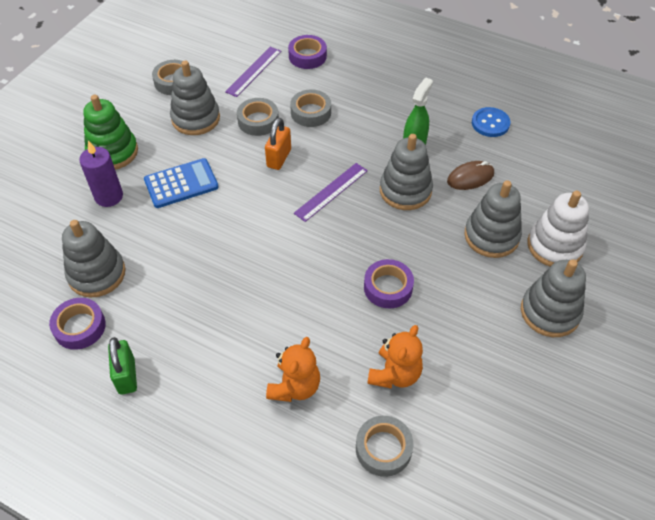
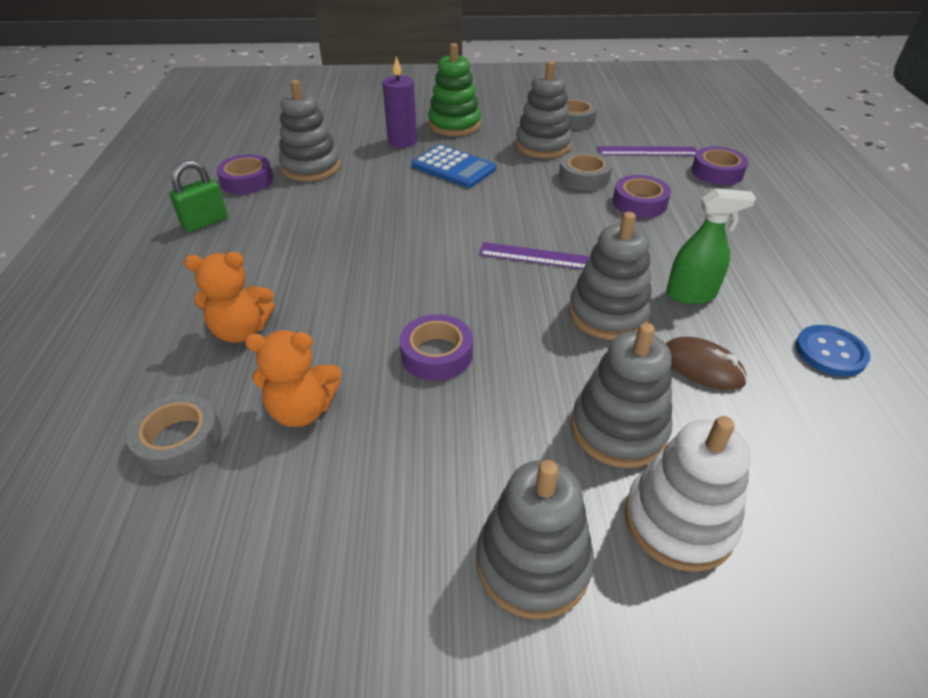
camera: 60 degrees right, 10 degrees down
orange padlock [265,118,291,170] -> none
grey tape [290,89,331,127] -> purple tape [613,175,671,218]

